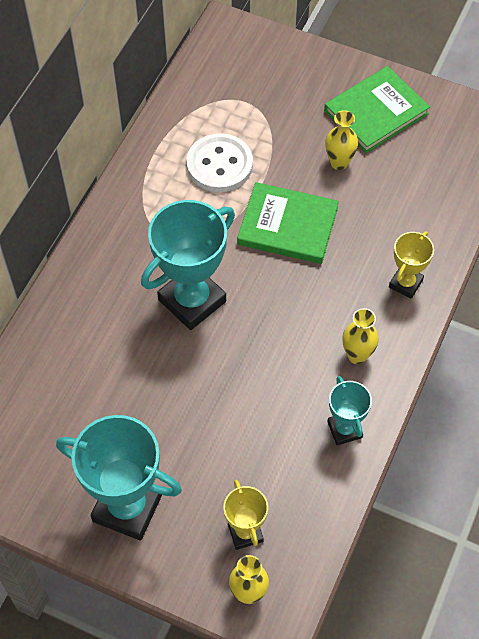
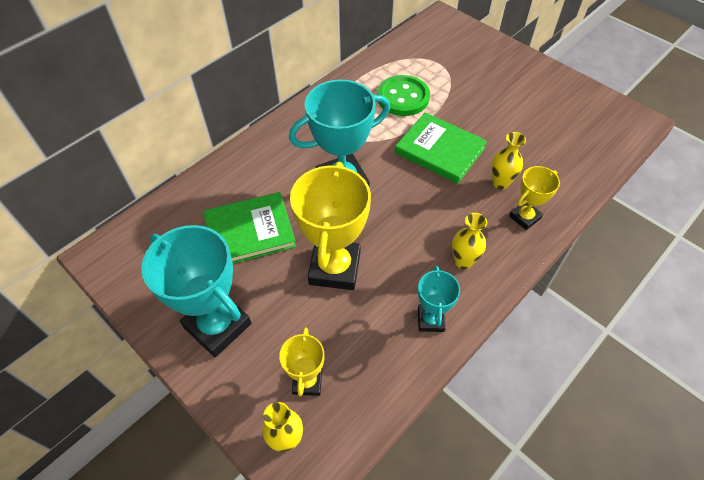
camera: 20 degrees right, 5 degrees down
white button [187,133,253,192] -> green button [377,75,430,116]
green book [324,66,430,153] -> green book moved to [203,192,296,264]
yellow vase [325,110,358,170] -> yellow vase moved to [492,132,526,190]
none -> yellow trophy [290,162,371,290]

